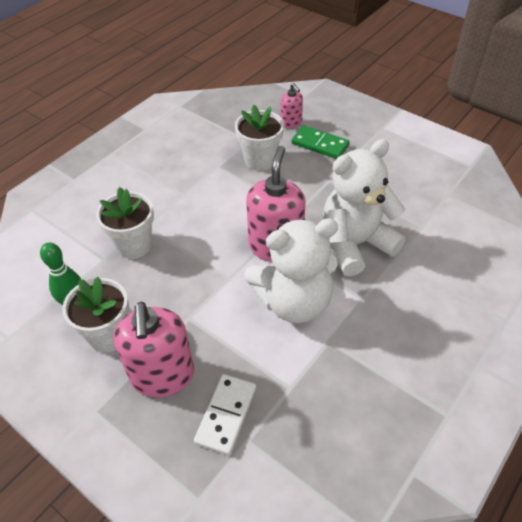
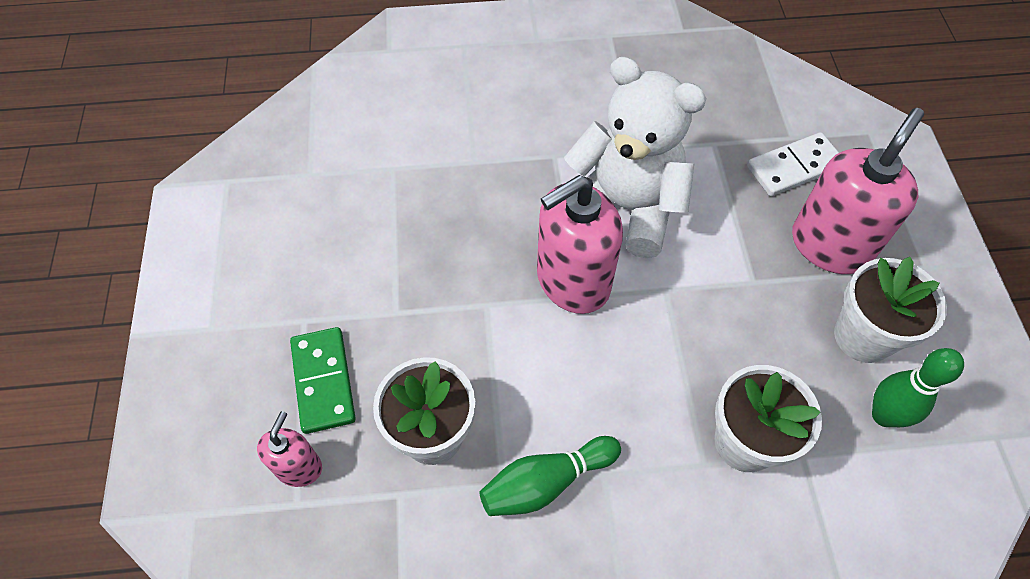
camera: 135 degrees left, 10 degrees up
white teddy bear [323,139,405,276] -> none
none -> green bowling pin [479,436,621,516]

